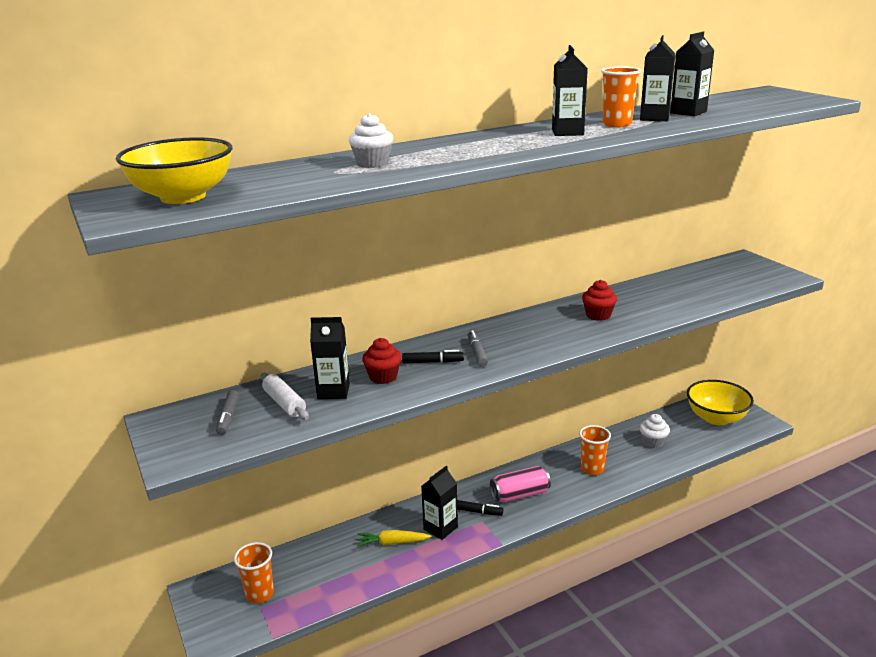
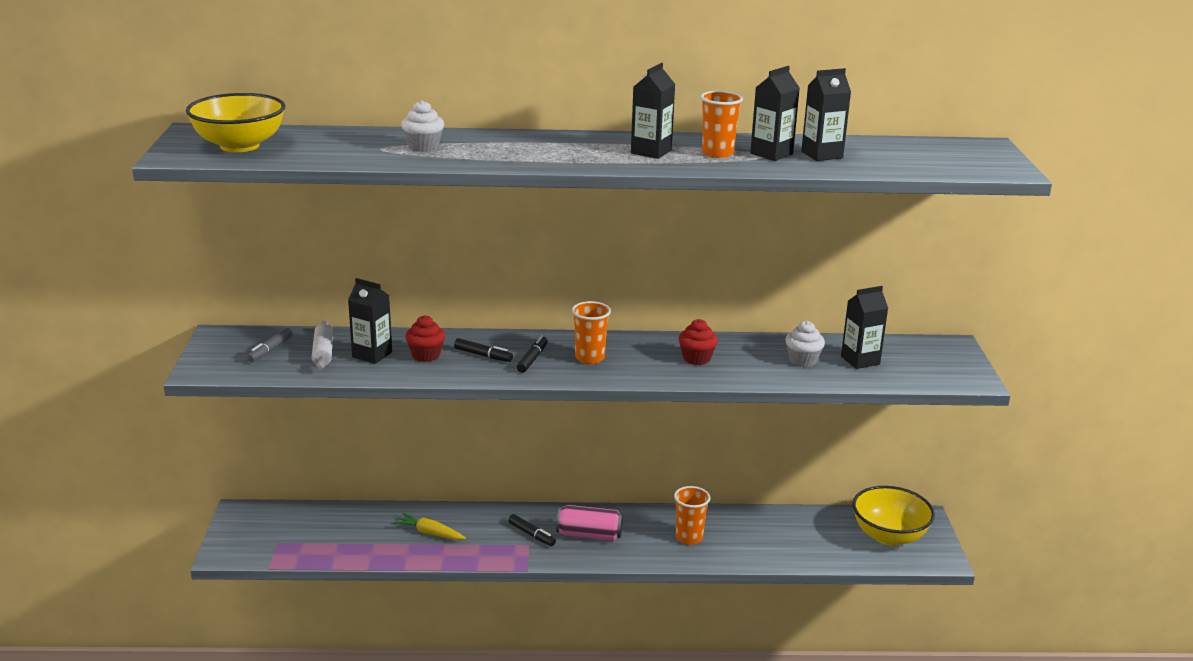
camera: 25 degrees right, 0 degrees up
orange cup [234,542,274,603] -> orange cup moved to [572,301,611,364]
black carton [421,466,458,540] -> black carton moved to [841,286,888,369]
grey marker [467,330,488,367] -> black marker [517,336,548,373]
white cupcake [639,414,670,448] -> white cupcake moved to [785,321,825,367]

